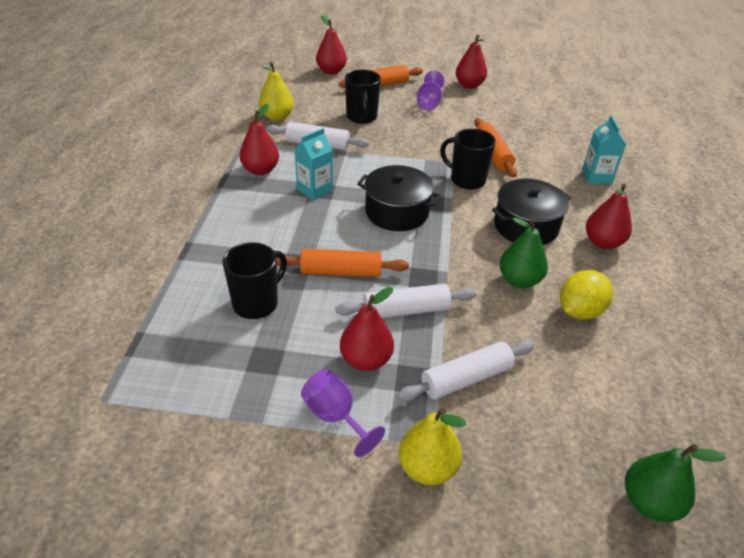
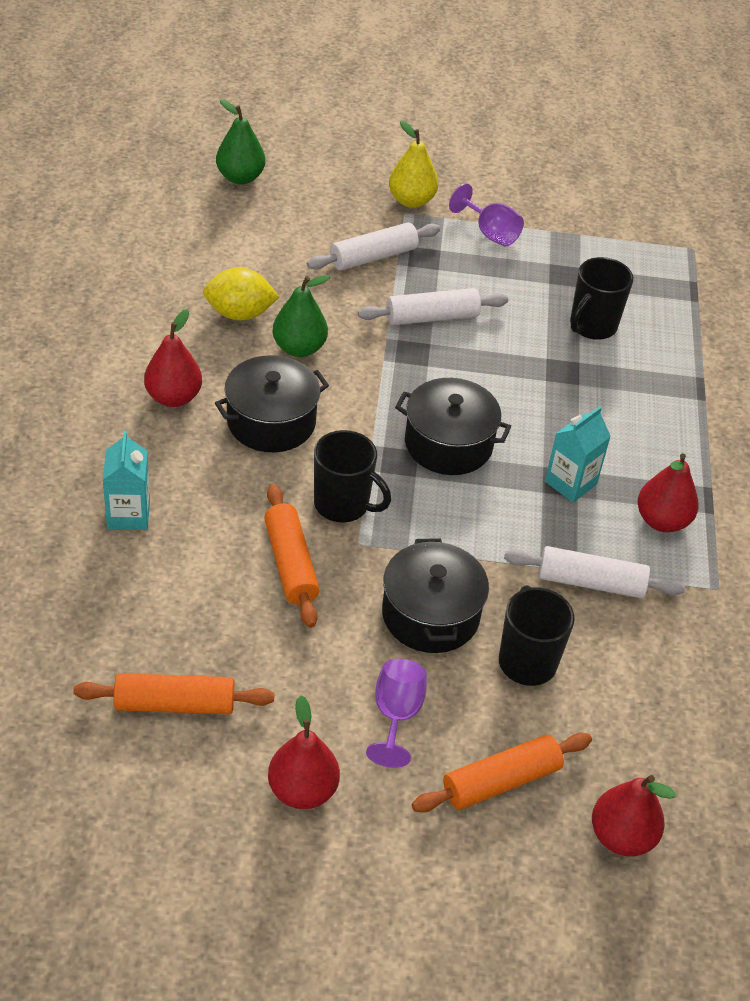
camera: 175 degrees right, 5 degrees up
yellow pear [259,62,294,121] -> none
orange rolling pin [276,249,409,277] -> orange rolling pin moved to [73,673,275,714]
red pear [340,287,394,371] -> none
yellow lemon [560,270,613,320] -> yellow lemon turned 45 degrees clockwise [203,267,279,320]
none -> black pot [382,538,489,653]

